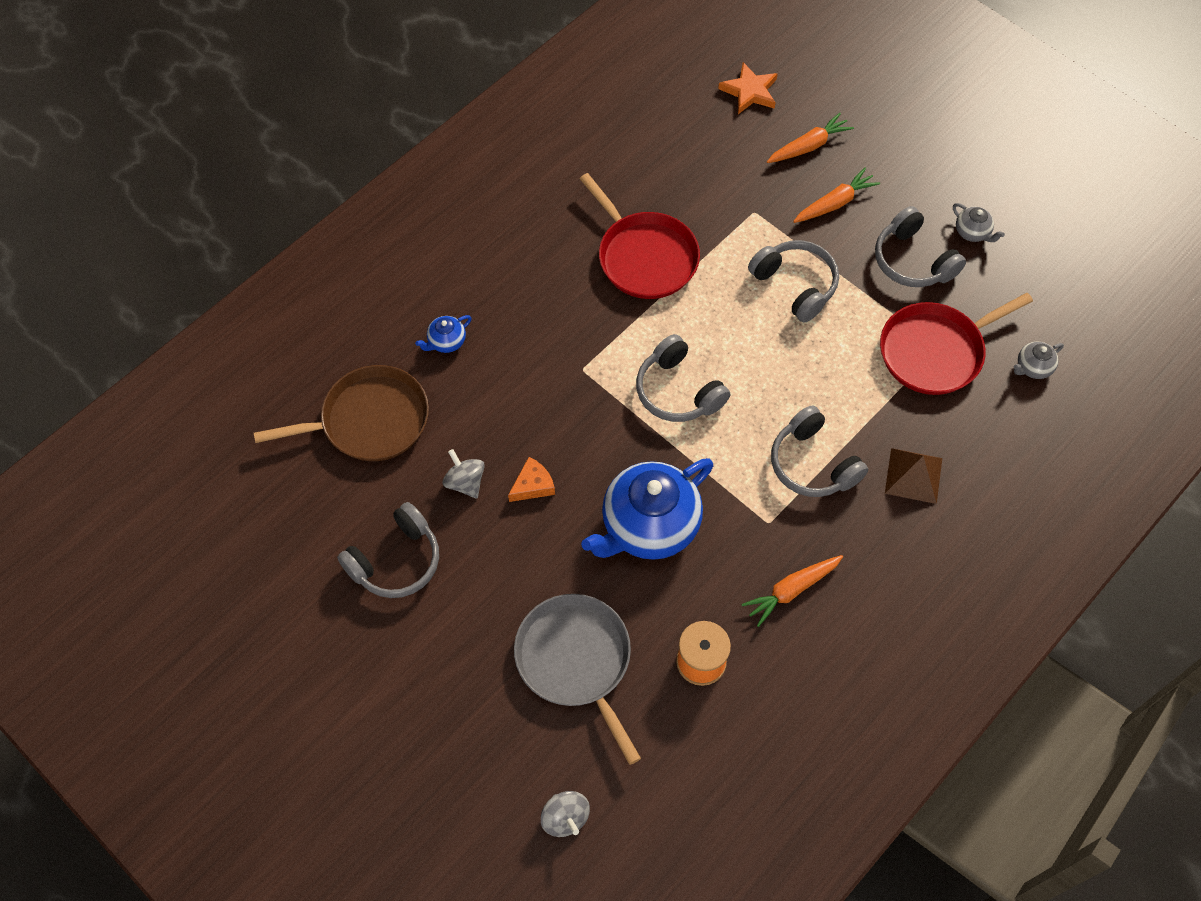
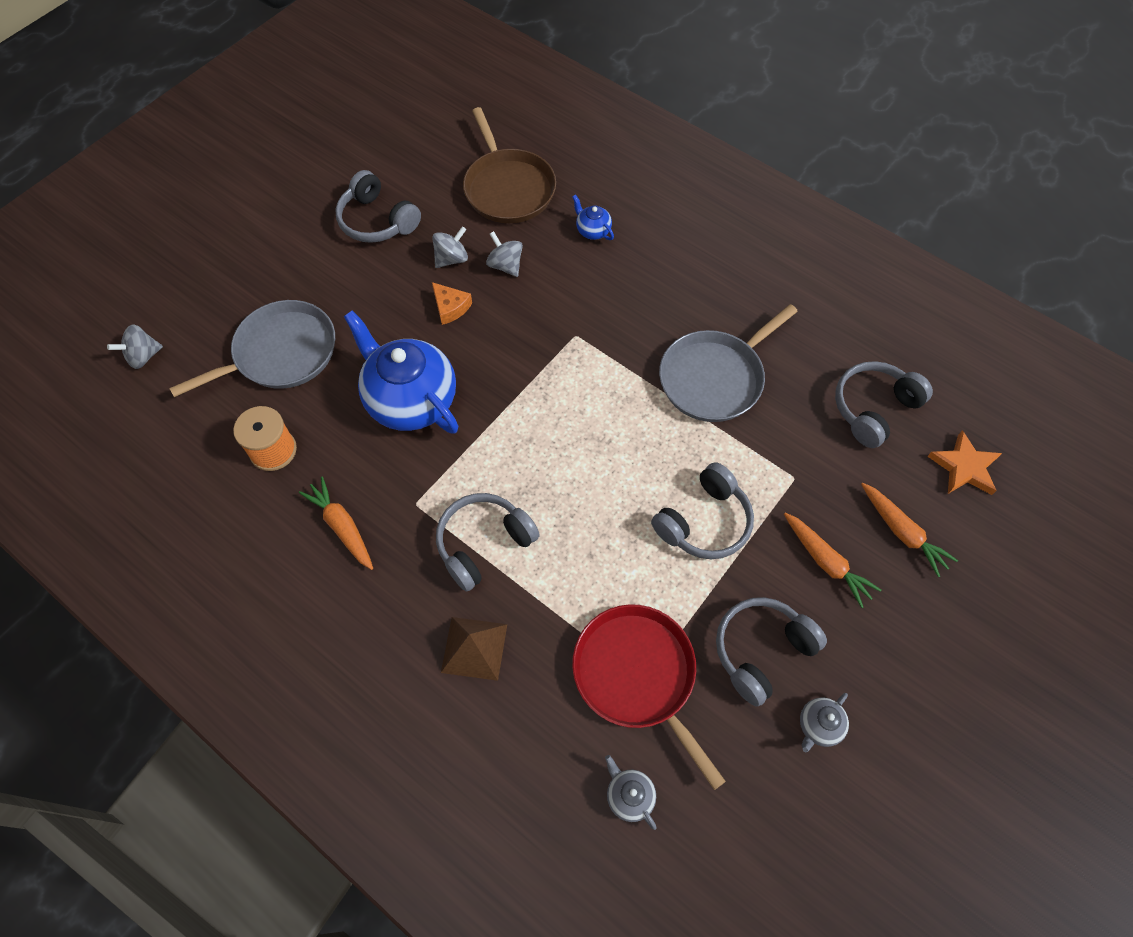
camera: 85 degrees right, 0 degrees up
red pan [580,173,700,299] -> grey pan [659,304,798,422]
grey headphones [636,334,730,422] -> grey headphones moved to [835,361,933,448]
none -> grey spinning top [486,231,523,277]

